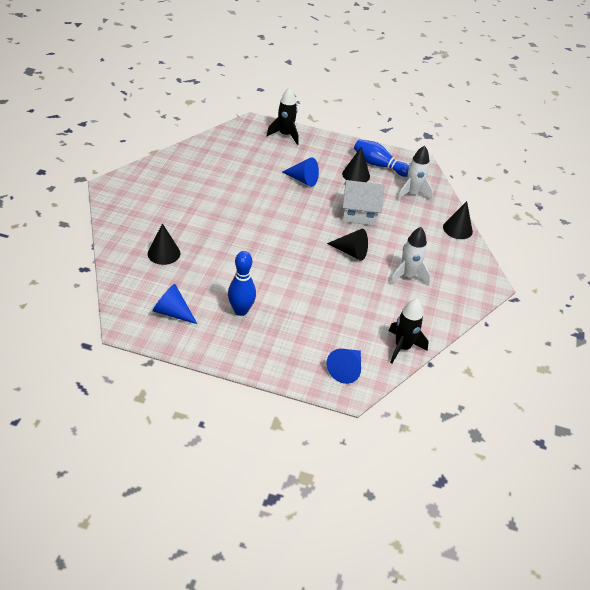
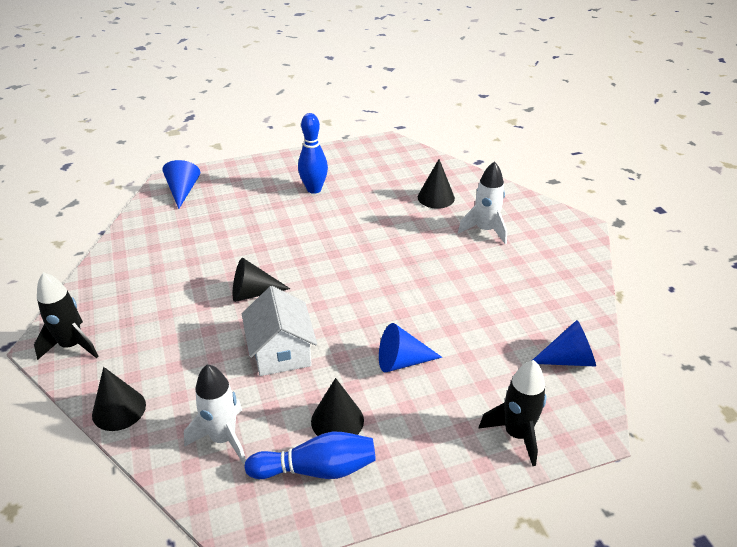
camera: 150 degrees right, 5 degrees down
blue cone [153,284,197,324] -> blue cone moved to [533,320,596,367]
white house [342,180,385,226] -> white house turned 75 degrees counterclockwise [242,286,317,376]
black rocket [389,298,429,364] -> black rocket moved to [34,272,99,360]
white rocket [390,227,431,285] -> white rocket moved to [458,161,507,244]

